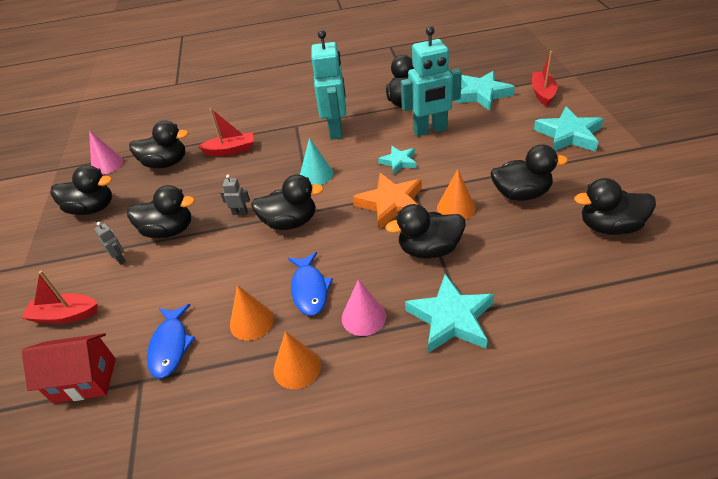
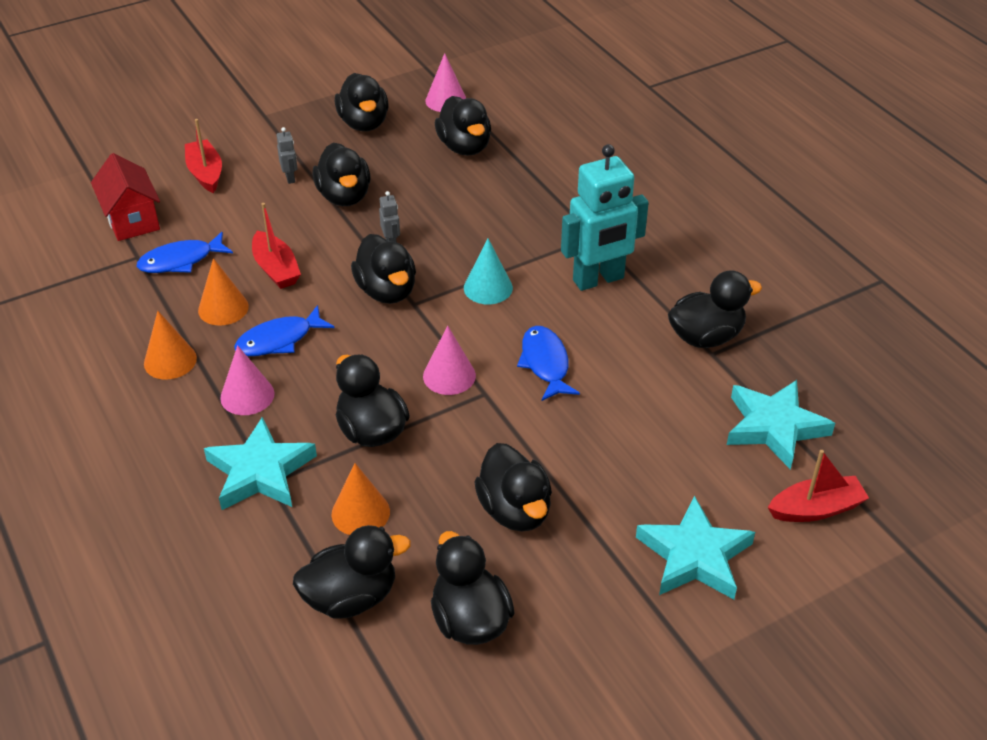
camera: 65 degrees right, 0 degrees up
grey robot [94,222,126,265] -> grey robot turned 45 degrees counterclockwise [277,127,298,184]
red boat [198,108,253,156] -> red boat moved to [252,203,301,289]
orange star [353,173,422,230] -> pink cone [423,326,476,395]
turquoise star [378,146,417,174] -> blue fish [517,326,580,401]
turquoise robot [401,26,462,136] -> none
orange cone [437,169,475,220] -> orange cone moved to [332,463,390,535]
none -> black duck [293,525,411,619]

